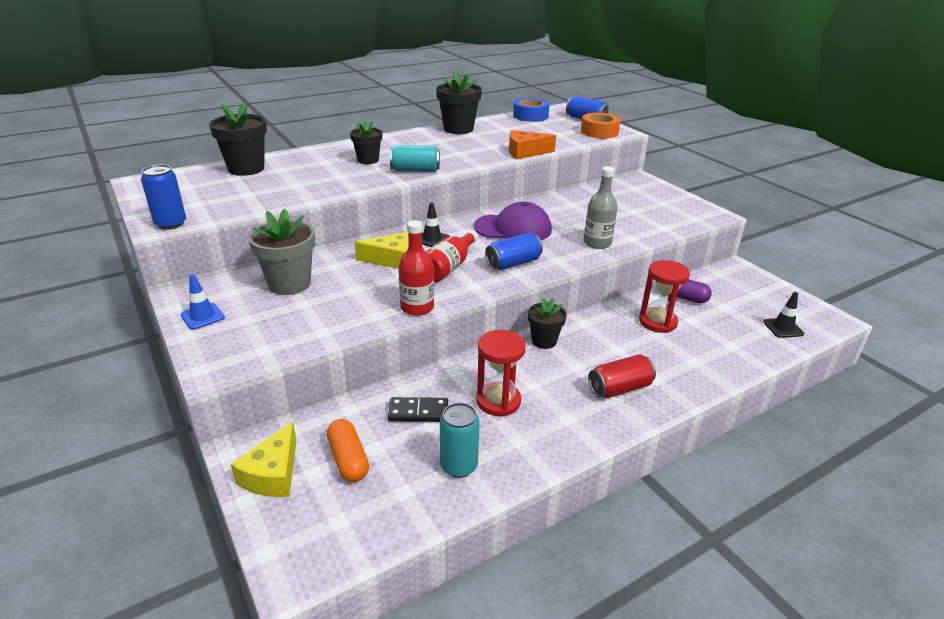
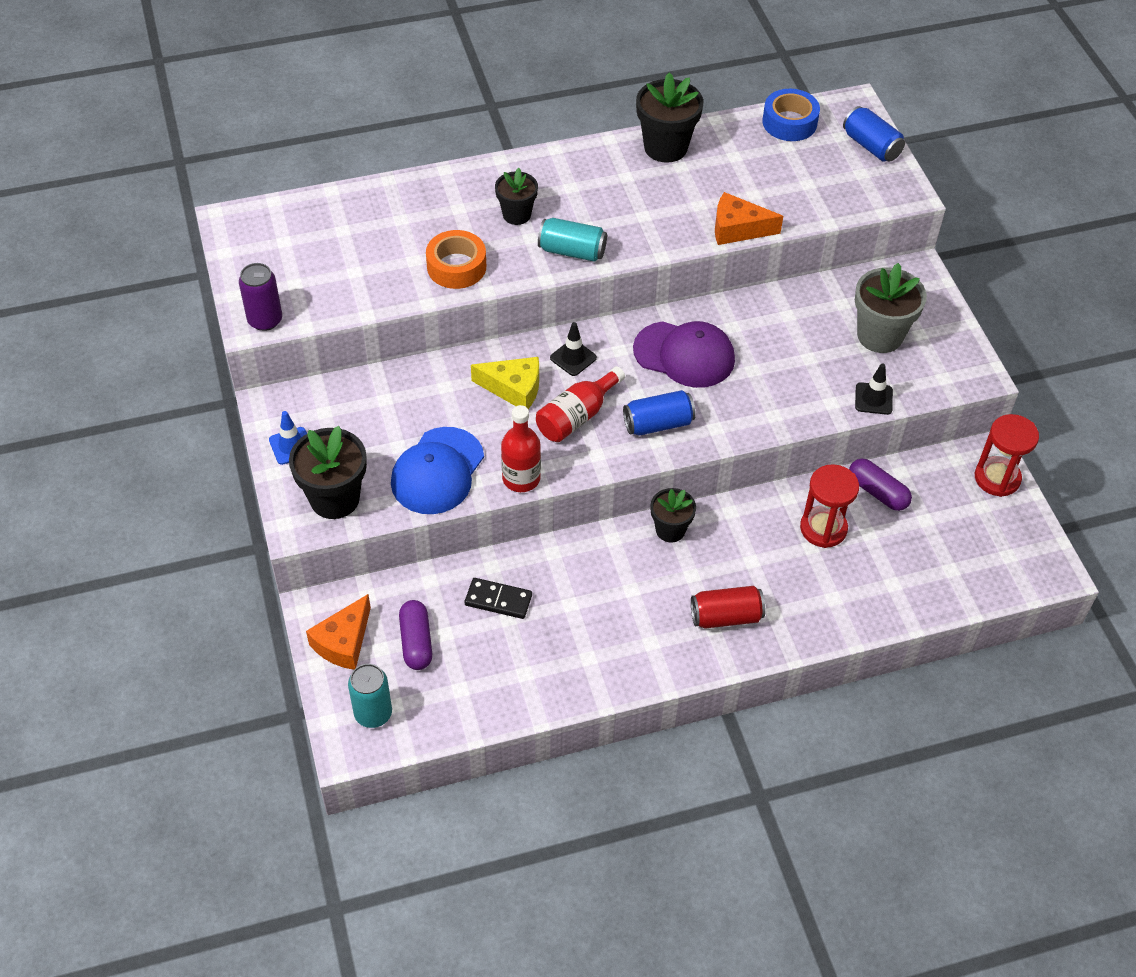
camera: 15 degrees right, 20 degrees up
blue can [141,165,186,230] -> purple can [239,263,282,331]
black flower pot [209,102,267,176] -> black flower pot moved to [289,426,367,519]
yellow cheese [231,421,297,497] -> orange cheese [306,594,371,670]
grey flower pot [248,209,315,295] -> grey flower pot moved to [855,263,927,353]
orange capsule [327,419,369,482] -> purple capsule [399,600,432,670]
turquoise can [440,403,480,478] -> turquoise can moved to [348,664,392,728]
red hourglass [476,330,526,416] -> red hourglass moved to [975,414,1039,497]
orange tape [581,113,621,138] -> orange tape moved to [426,230,486,289]
grey bottle [584,166,618,249] -> none
black traffic cone [763,292,804,338] -> black traffic cone moved to [855,364,893,415]
none -> blue cap [391,427,484,514]

